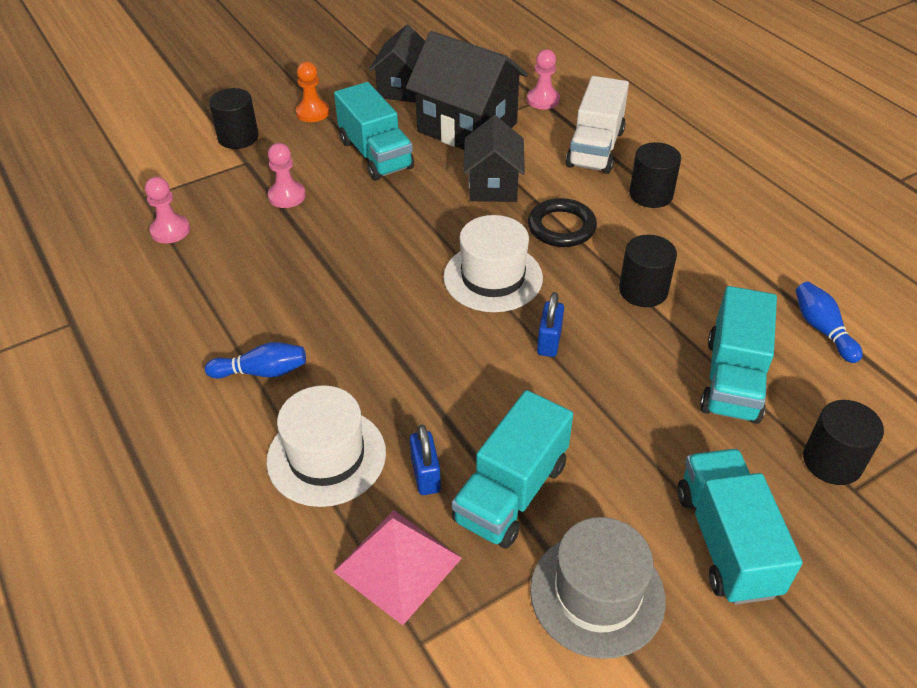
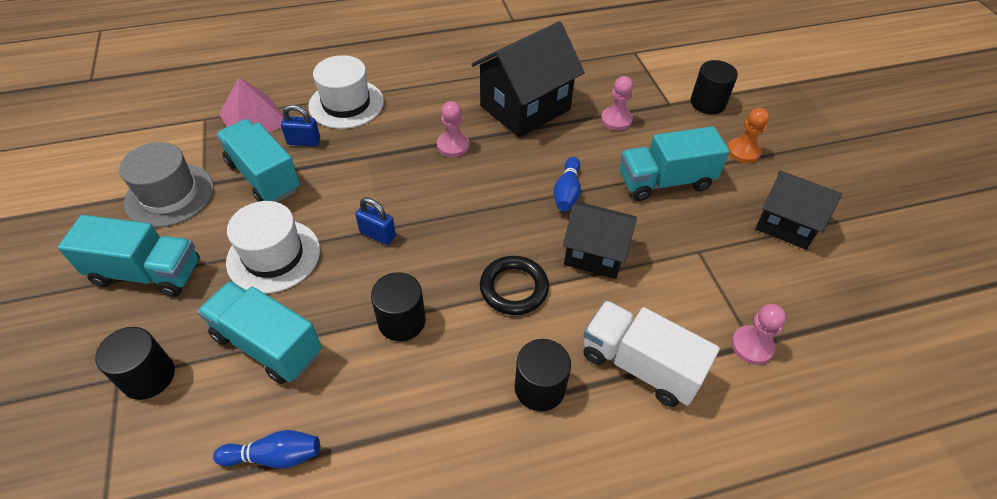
camera: 105 degrees right, 5 degrees up
pink pawn [145,177,190,244] -> pink pawn moved to [437,101,469,157]
blue bowling pin [205,342,306,379] -> blue bowling pin moved to [553,157,581,211]
black house [406,31,528,150] -> black house moved to [471,21,585,138]
white hat [443,215,543,312] -> white hat moved to [226,201,320,294]

